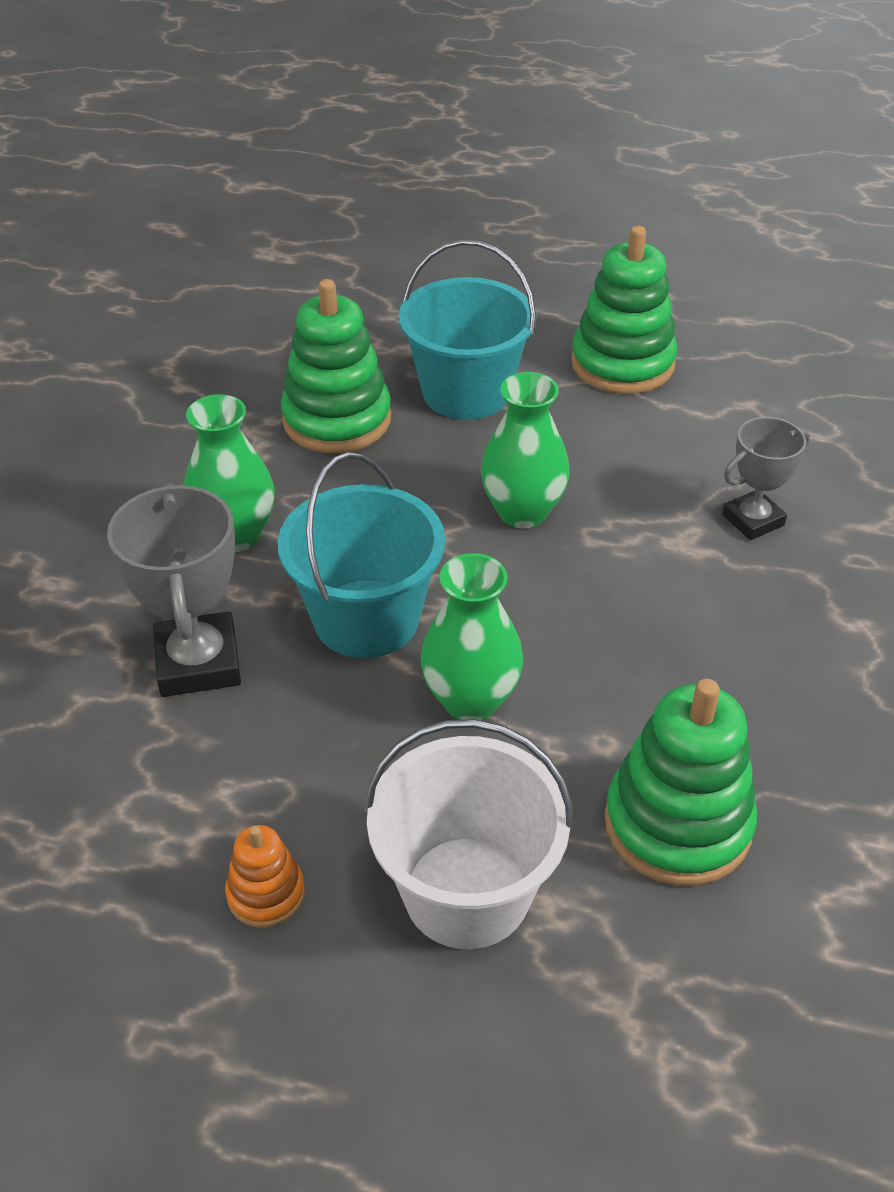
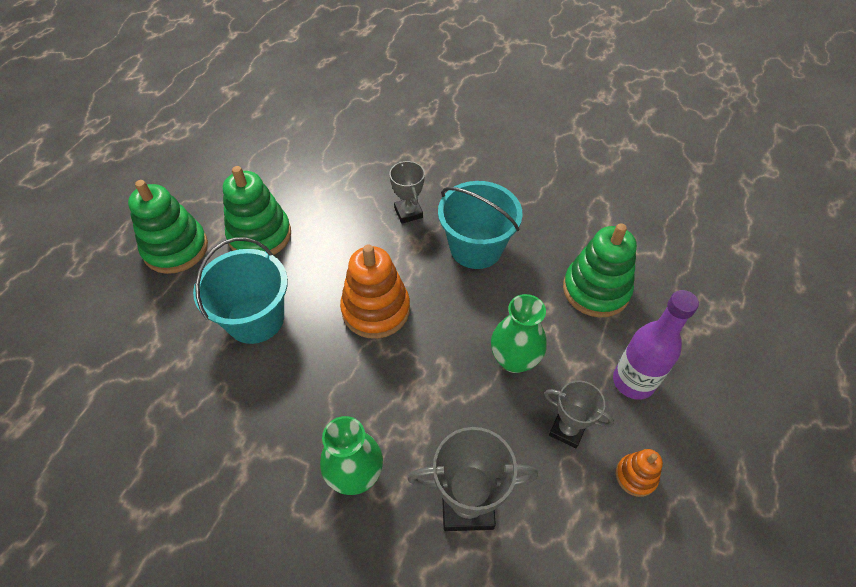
camera: 80 degrees left, 10 degrees up
turquoise bucket [278,452,445,658] -> turquoise bucket moved to [438,181,523,269]
green stacking toy [281,279,391,453] -> green stacking toy moved to [128,180,208,274]
white bucket [364,719,574,949] -> purple bottle [613,290,699,400]
green vase [480,372,570,528] -> orange stacking toy [340,244,410,339]
none -> grey trophy [544,380,614,448]

